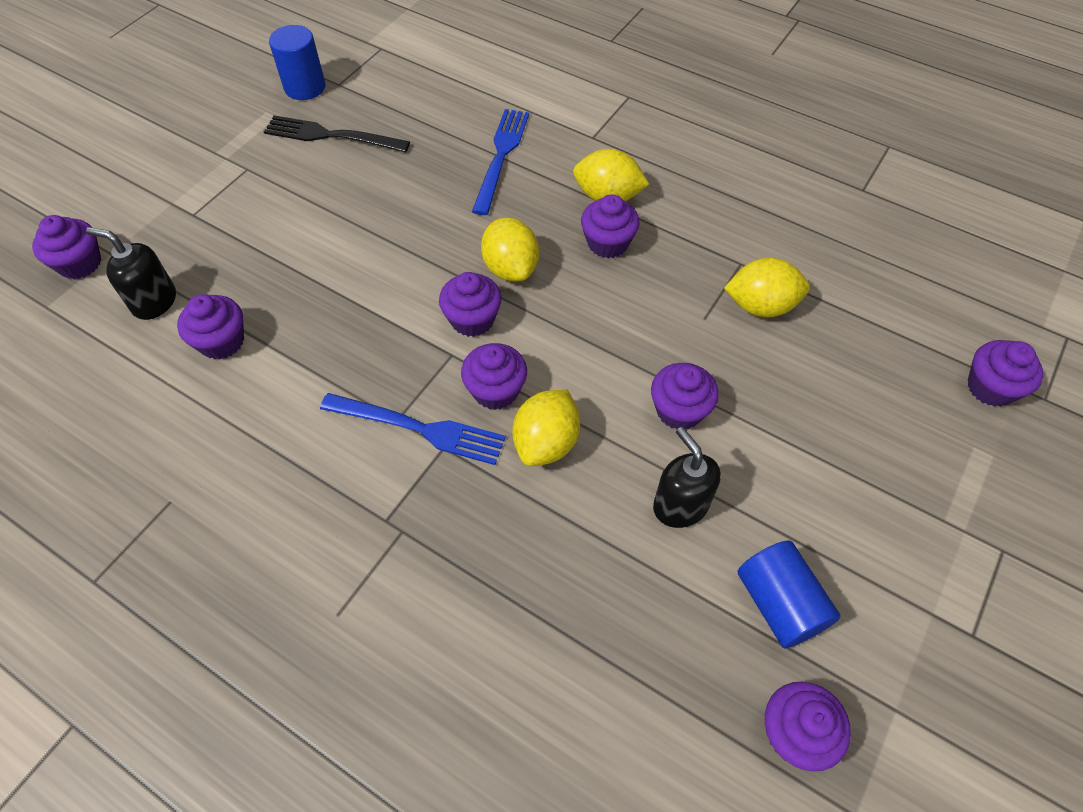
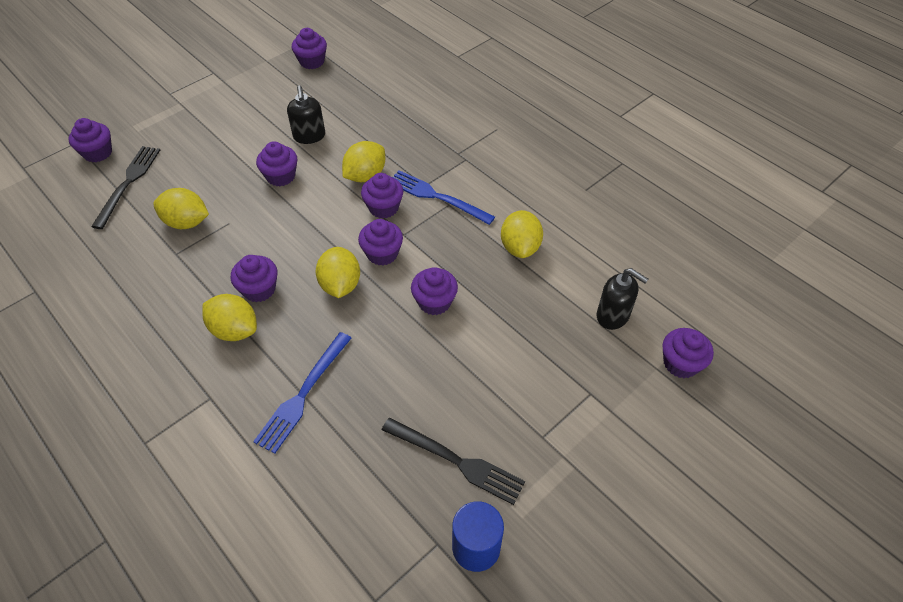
camera: 165 degrees left, 5 degrees down
purple cupcake [177,294,244,359] -> purple cupcake moved to [411,267,458,315]
blue cylinder [738,540,841,649] -> none
none -> black fork [91,146,160,229]
none -> yellow lemon [501,210,543,258]

